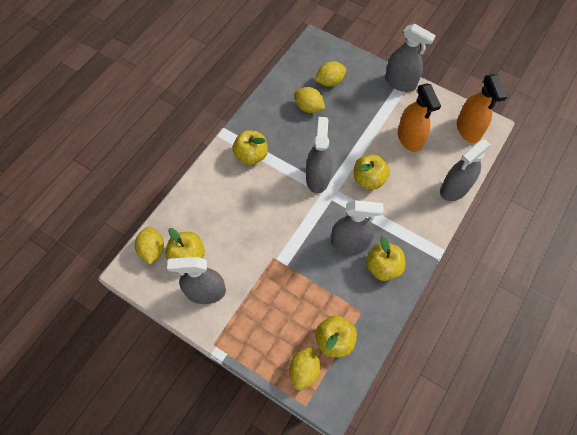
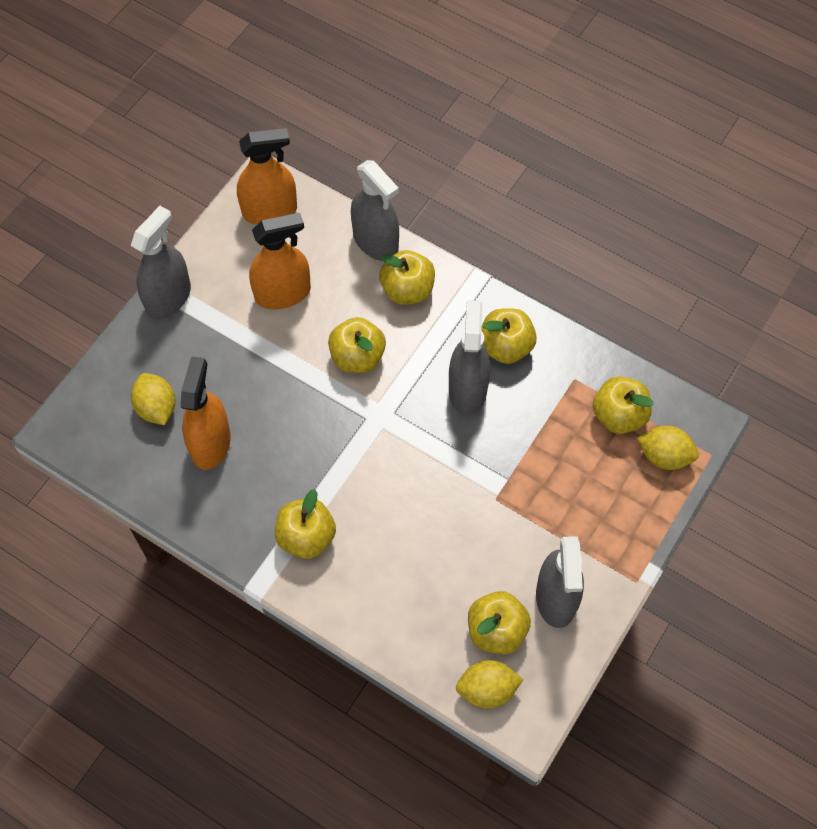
camera: 90 degrees left, 0 degrees up
yellow lemon [294,87,325,113] -> orange spray bottle [181,356,231,470]
grey spray bottle [306,117,332,193] -> none
none -> yellow apple [379,250,435,305]

